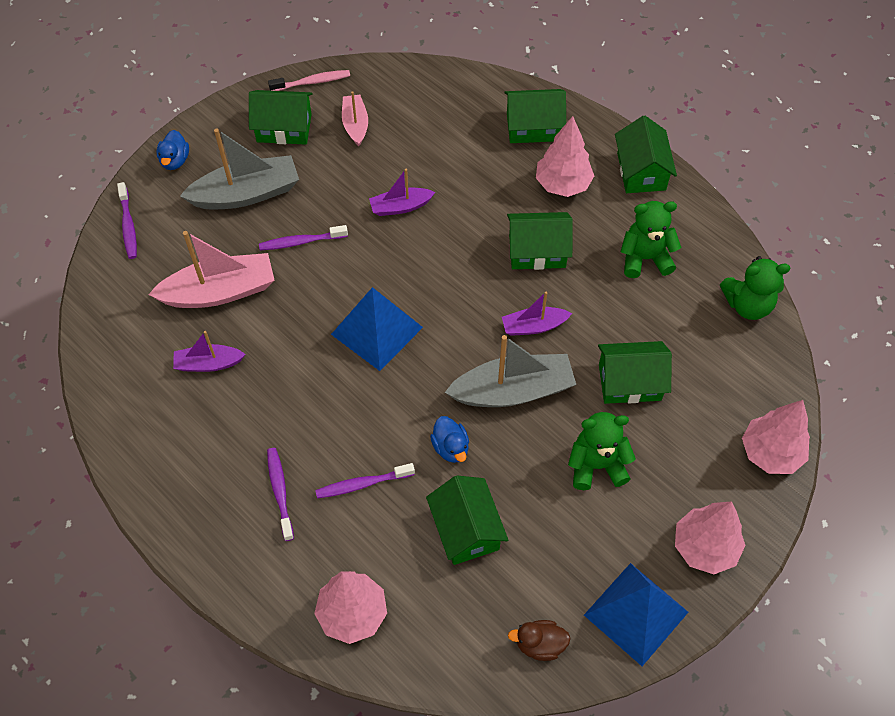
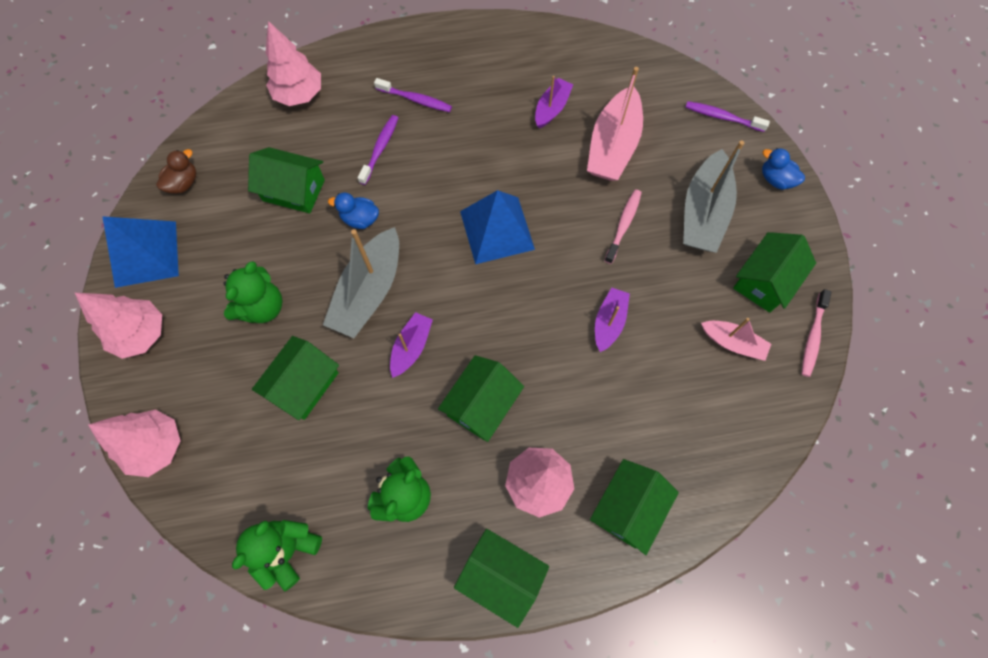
camera: 125 degrees right, 10 degrees up
purple toothbrush [259,225,348,250] -> pink toothbrush [604,189,642,264]

